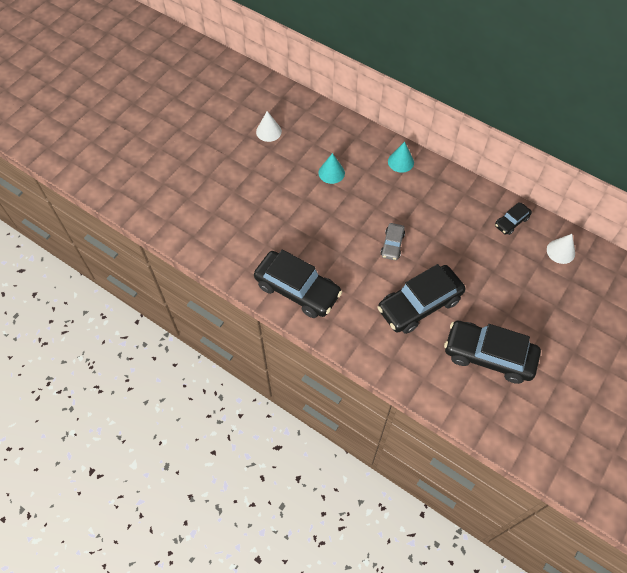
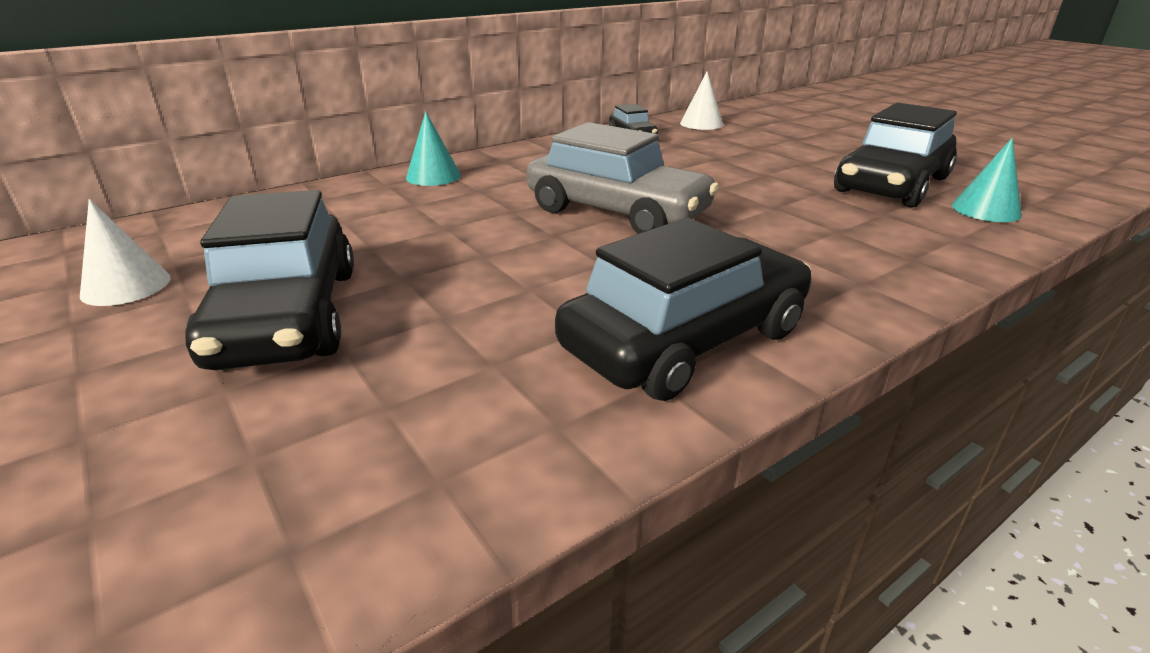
camera: 70 degrees left, 30 degrees down
turquoise cone [318,153,345,184] -> turquoise cone moved to [952,138,1022,222]
black car [377,264,465,334] -> black car moved to [185,190,354,370]
grey car [381,223,405,260] -> grey car [527,122,719,234], size x2.05

